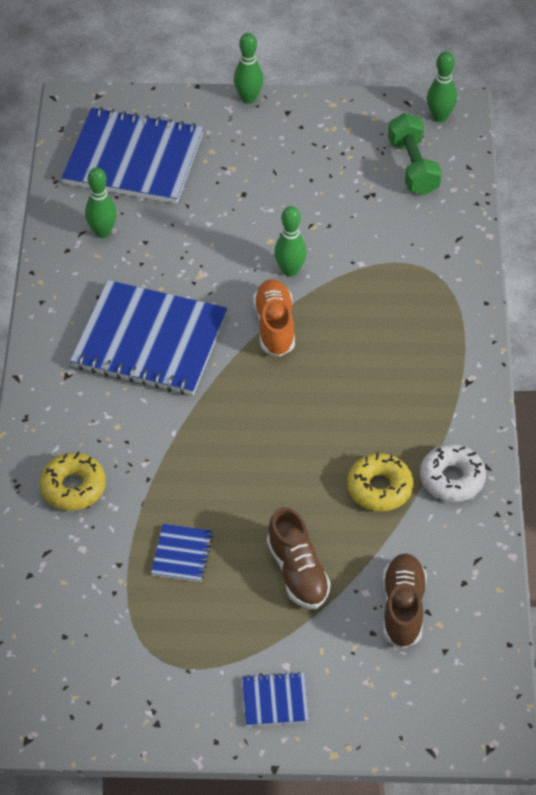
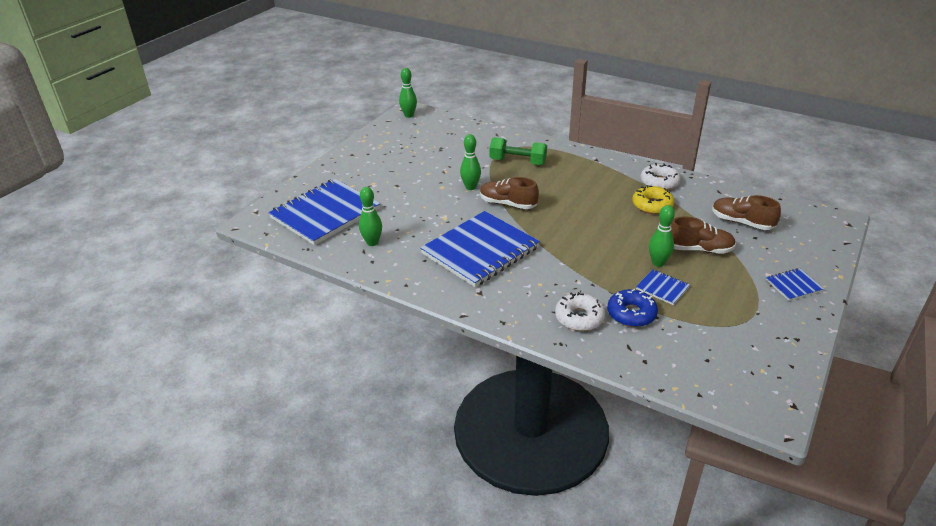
camera: 60 degrees left, 15 degrees down
yellow donut [39,452,106,510] -> white donut [555,292,605,331]
green bowling pin [234,33,263,104] -> green bowling pin moved to [649,205,675,267]
blue notebook [242,672,309,726] -> blue notebook turned 45 degrees clockwise [766,268,824,301]
orange shoe [253,279,295,357] -> brown shoe [480,177,539,209]
green dumbbell [388,113,442,195] -> green dumbbell moved to [490,137,547,165]
none -> blue donut [607,289,658,327]

